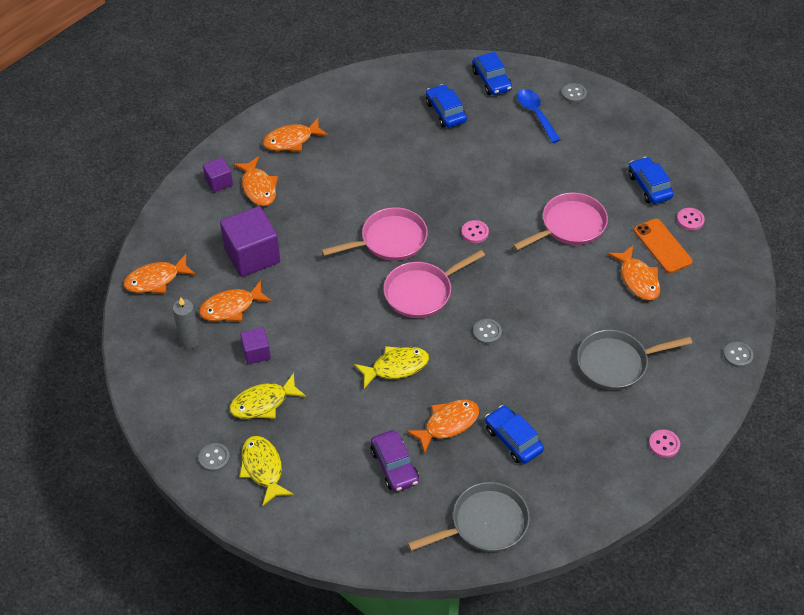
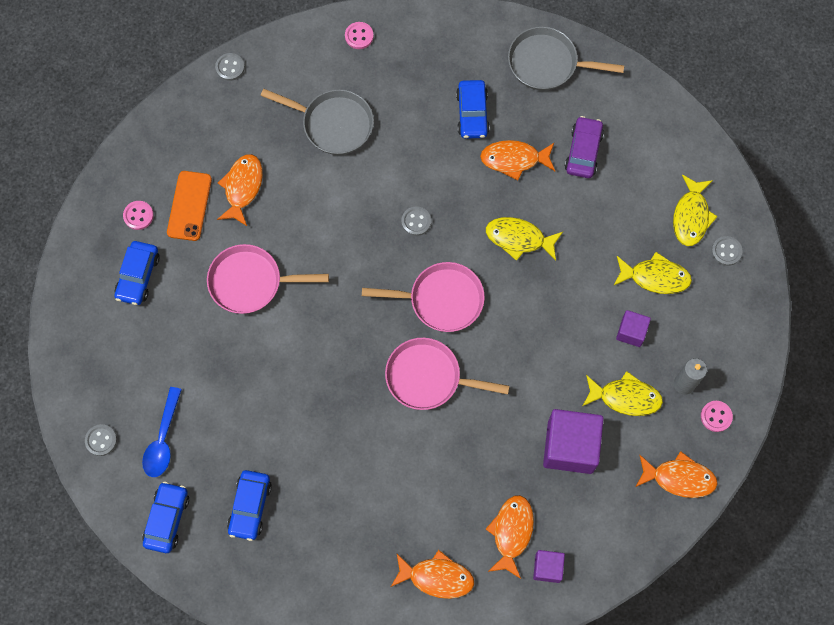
camera: 145 degrees left, 20 degrees up
orange fish [199,280,272,321] -> yellow fish [583,371,663,416]
pink button [462,220,489,243] -> pink button moved to [701,401,733,432]

